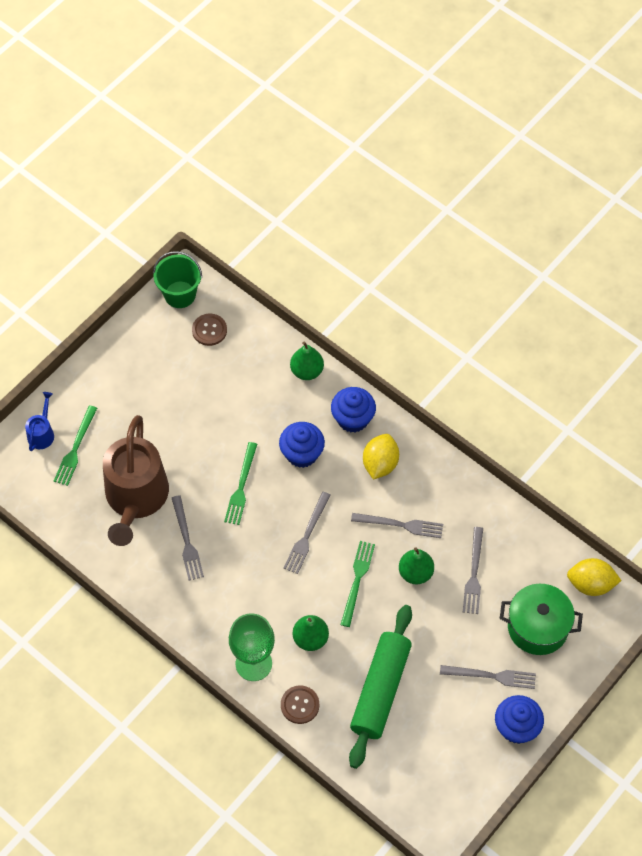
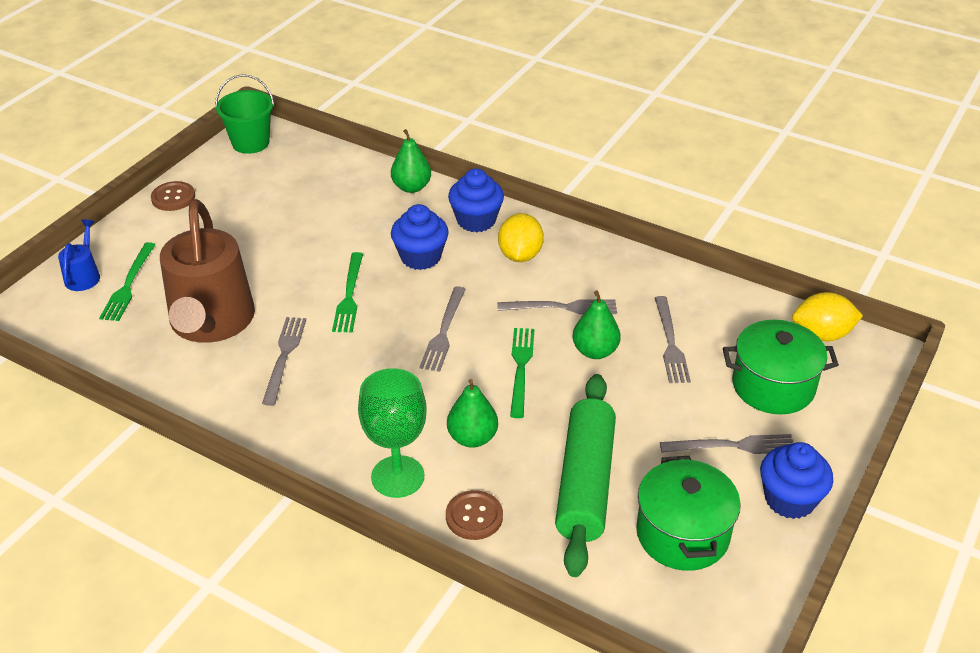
camera: 10 degrees left, 20 degrees down
grey fork [172,495,204,580] -> grey fork turned 150 degrees counterclockwise [262,317,306,406]
brown button [192,314,227,346] -> brown button moved to [151,181,195,211]
none -> green pot [636,456,741,571]

